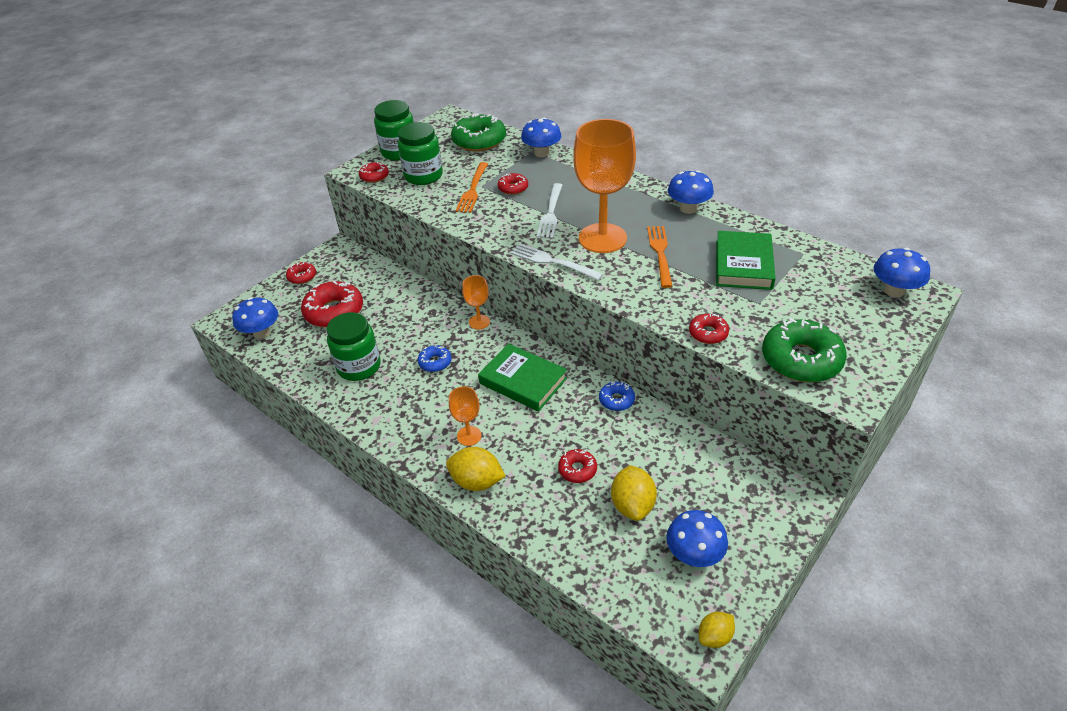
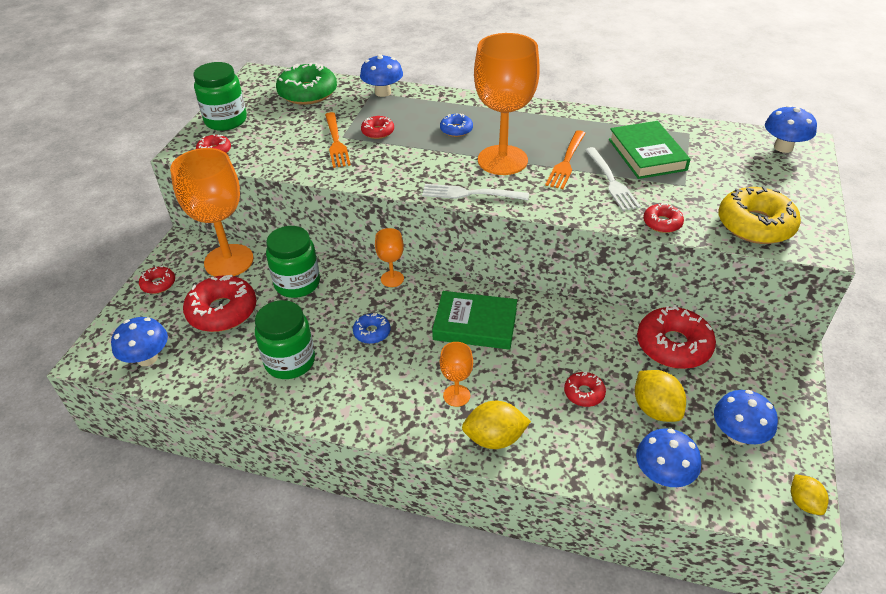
camera: 25 degrees left, 0 degrees up
green jar [398,122,443,185] -> green jar moved to [266,226,320,298]
white fork [537,183,562,238] -> white fork moved to [585,147,641,211]
blue donut [599,381,635,411] -> blue donut moved to [440,113,473,137]
orange fork [647,226,672,288] -> orange fork turned 135 degrees counterclockwise [545,130,586,189]
blue mushroom [668,170,714,214] -> blue mushroom moved to [636,429,701,487]
yellow lemon [699,612,735,648] -> yellow lemon turned 45 degrees counterclockwise [791,474,829,515]
green donut [762,318,847,382] -> yellow donut [719,186,801,244]
none -> orange goblet [170,148,253,276]
none -> red donut [637,305,716,369]

